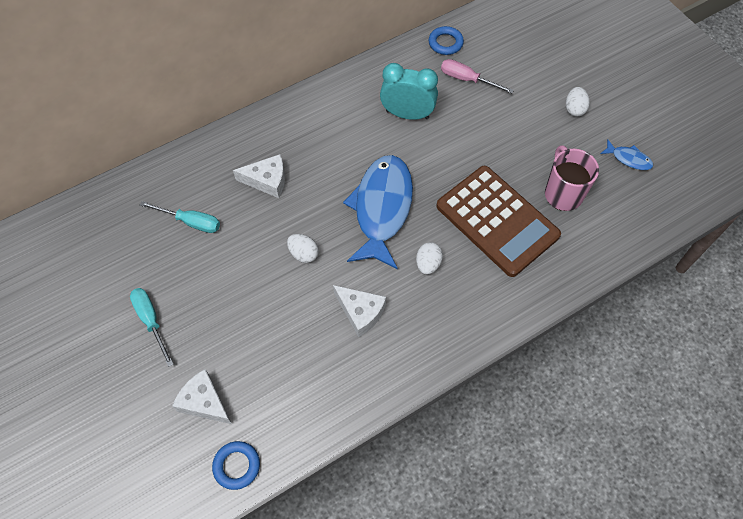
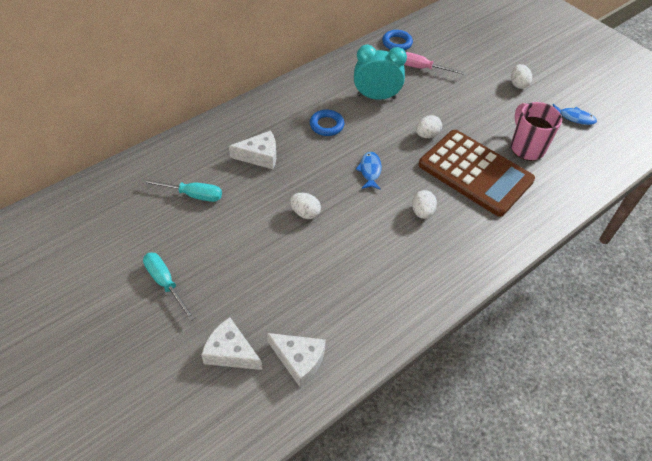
camera: 10 degrees left, 10 degrees down
blue ring [212,441,260,490] -> blue ring moved to [310,109,344,136]
white cheese [333,285,386,337] -> white cheese moved to [267,333,326,387]
blue fish [343,155,413,270] -> blue fish [355,152,382,190], size x0.42
none -> white egg [416,115,442,138]

